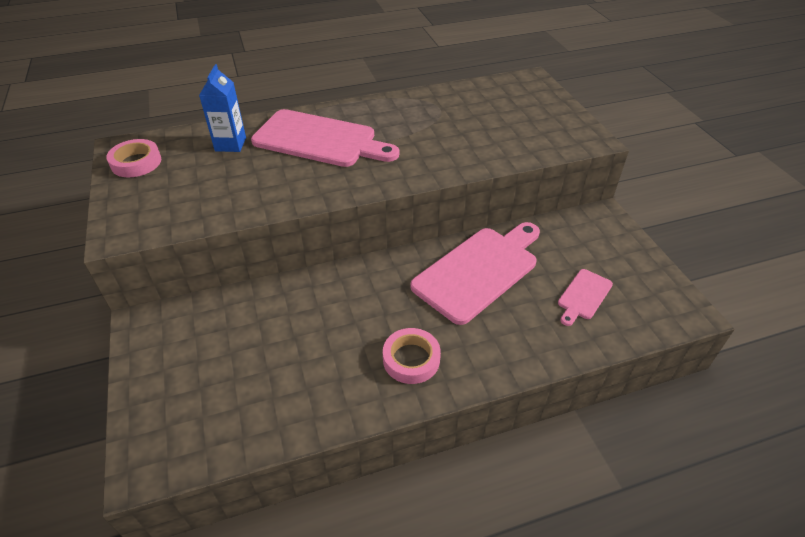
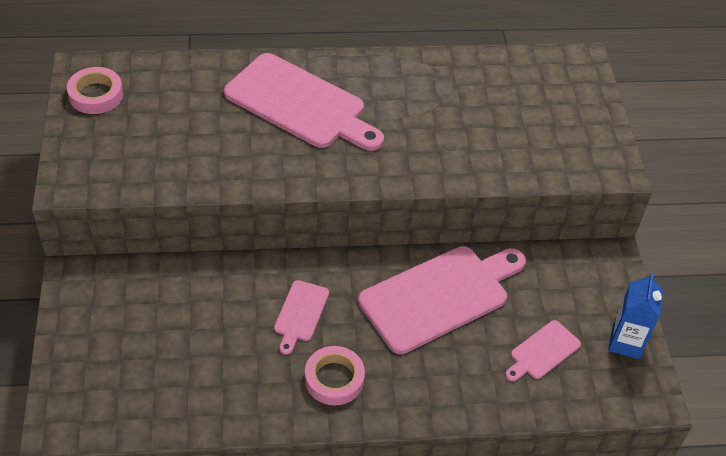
camera: 10 degrees right, 5 degrees up
blue carton [199,64,246,152] -> blue carton moved to [608,273,663,359]
none -> pink cutting board [274,280,329,355]

